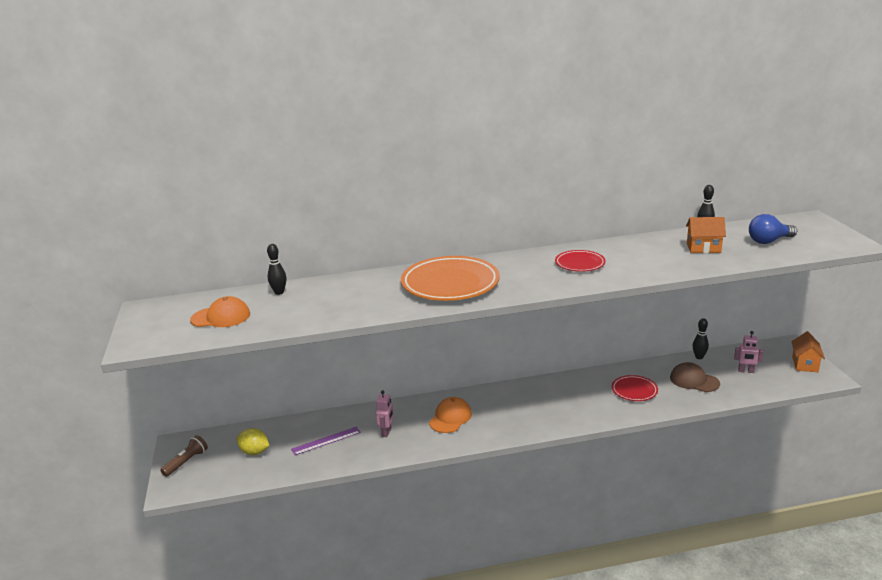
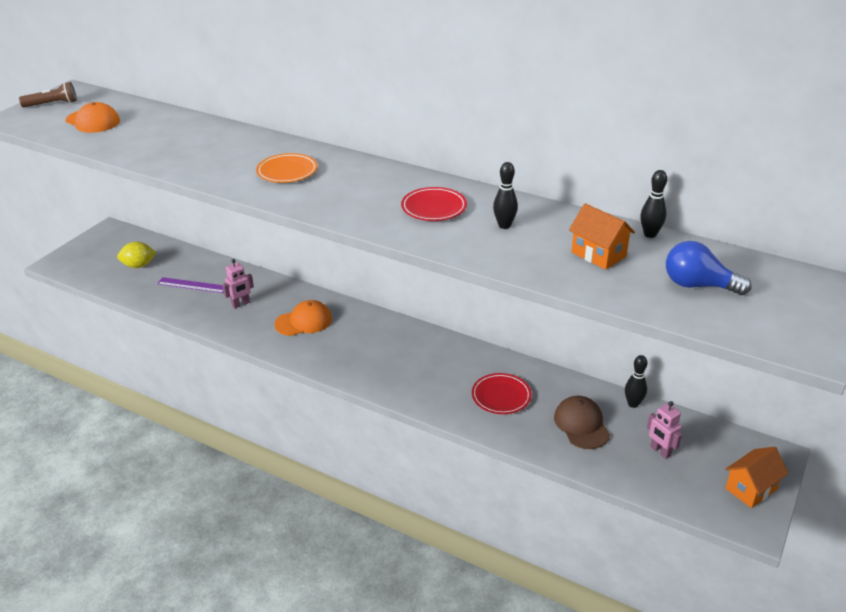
camera: 40 degrees right, 10 degrees up
brown flashlight [160,435,208,477] -> brown flashlight moved to [19,82,77,107]
yellow lemon [236,428,270,455] -> yellow lemon turned 75 degrees counterclockwise [117,242,157,268]
black bowling pin [267,244,286,295] -> black bowling pin moved to [493,162,518,229]
orange plate [401,256,500,301] -> orange plate [256,153,318,183], size x0.52

